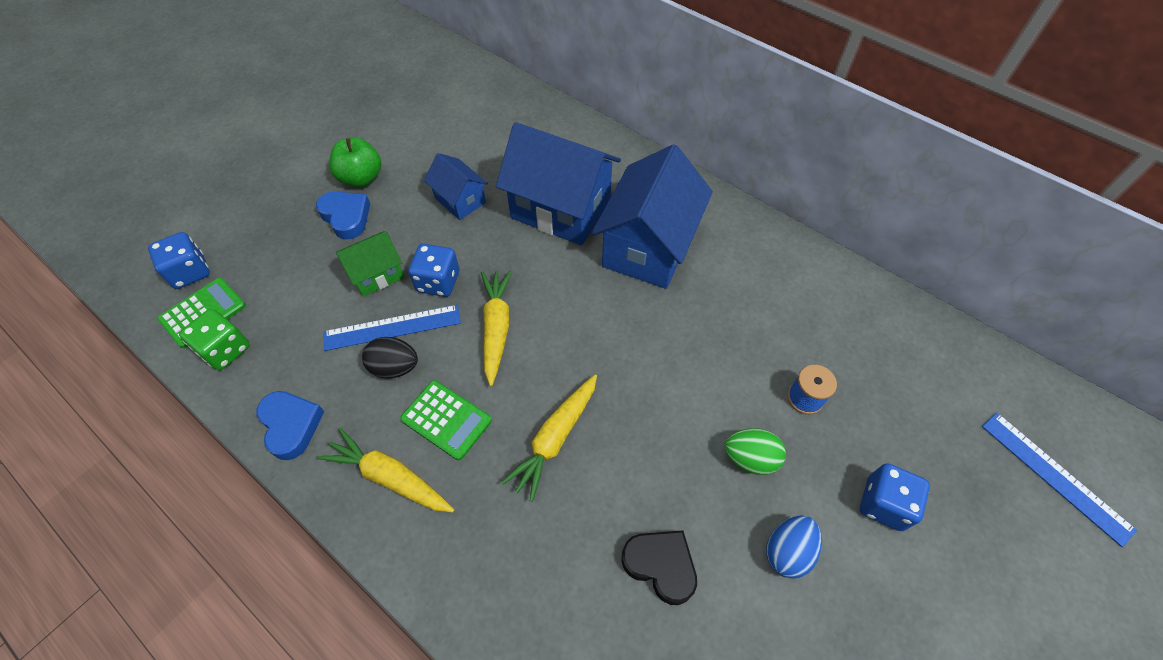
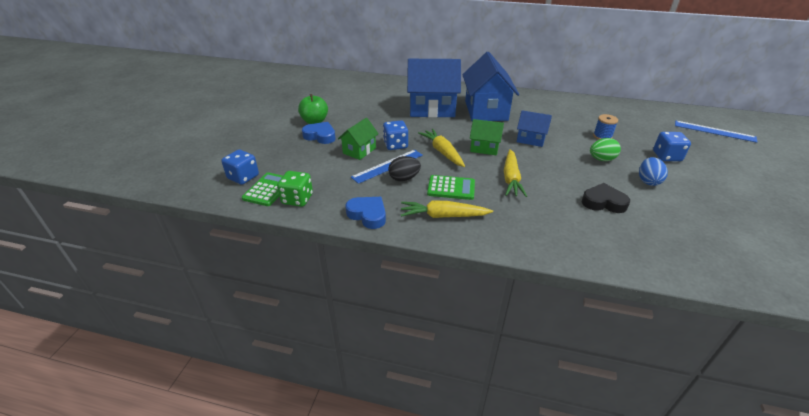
camera: 25 degrees left, 20 degrees down
blue house [424,153,488,220] -> blue house moved to [517,110,552,147]
none -> green house [470,119,504,155]

